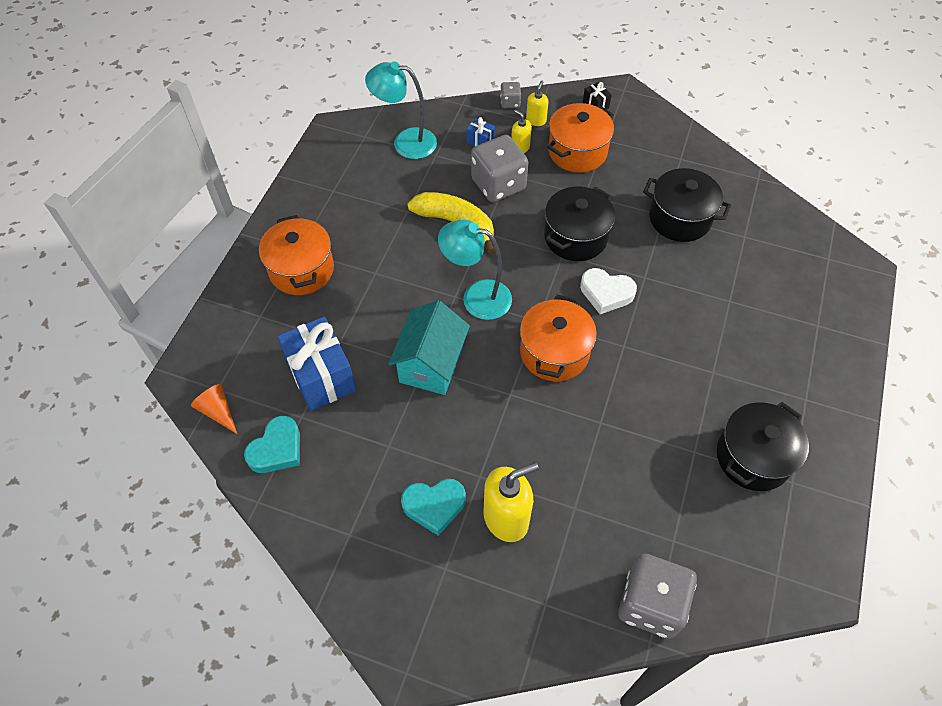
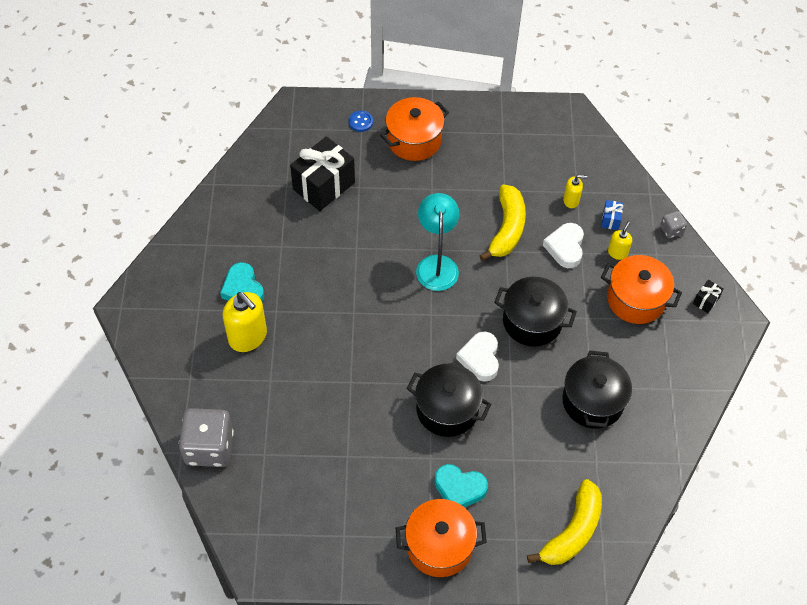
camera: 70 degrees right, 0 degrees up
orange cone [191,384,237,434] -> none
turquoise heart [244,416,300,473] -> turquoise heart moved to [434,464,488,507]
blue gift [277,316,356,411] -> black gift [290,136,355,211]
turquoise lamp [365,61,437,159] -> none
turquoise house [388,300,470,395] -> none
grey dice [471,135,528,202] -> white heart [543,223,584,268]
orange pot [520,295,597,381] -> orange pot moved to [396,499,487,577]
yellow soap dispenser [526,80,549,126] -> yellow soap dispenser moved to [563,175,587,208]
black pot [717,402,809,491] -> black pot moved to [406,364,491,437]
none -> blue button [349,111,373,132]
none -> yellow banana [527,479,602,565]

